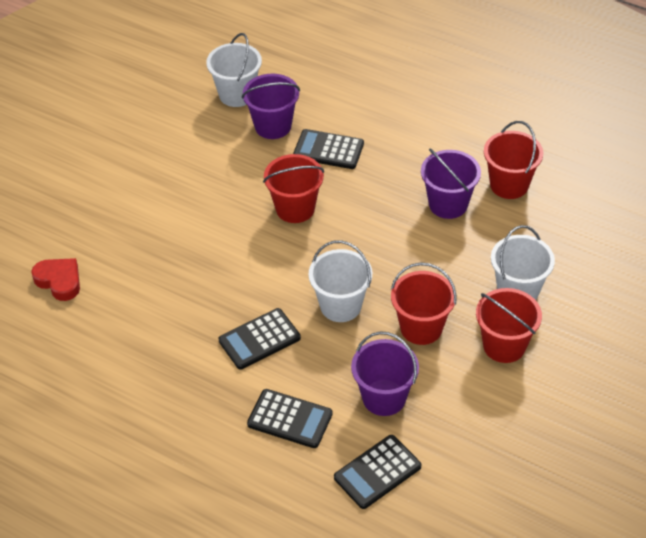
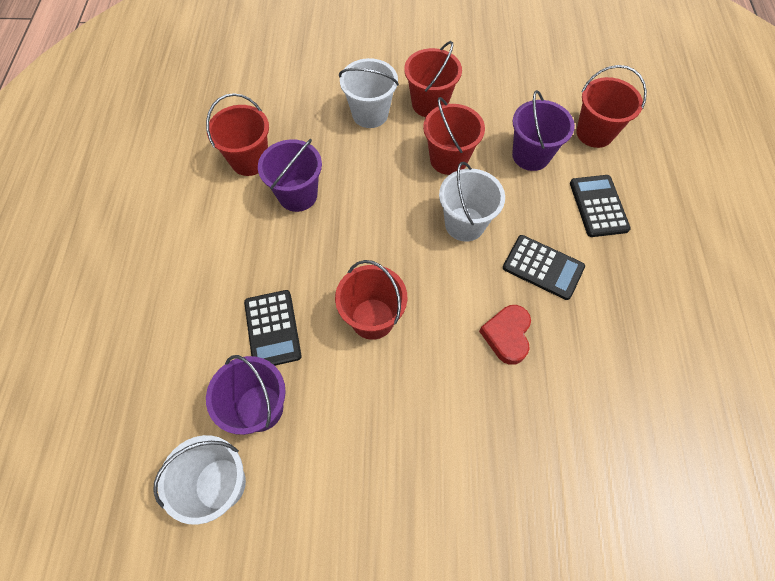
camera: 120 degrees left, 15 degrees up
red heart [31,258,80,301] -> red heart moved to [479,305,531,365]
black calculator [334,435,421,509] -> red bucket [576,65,647,148]

